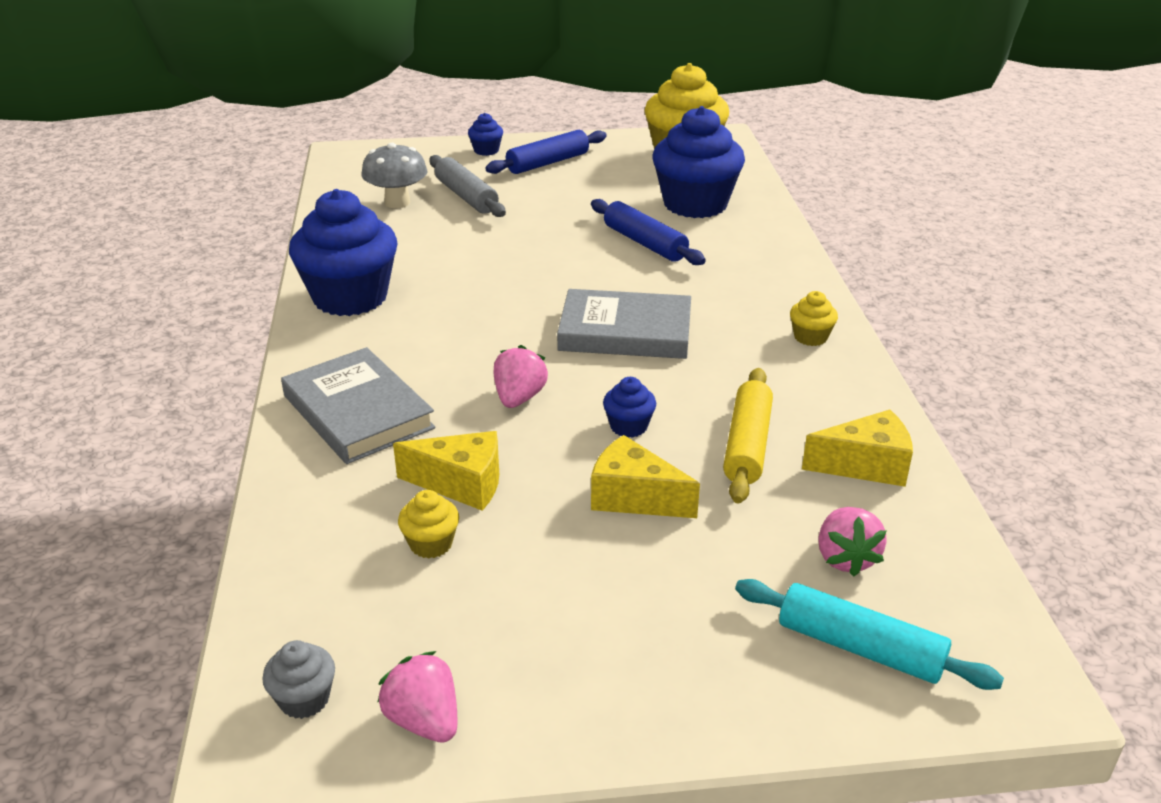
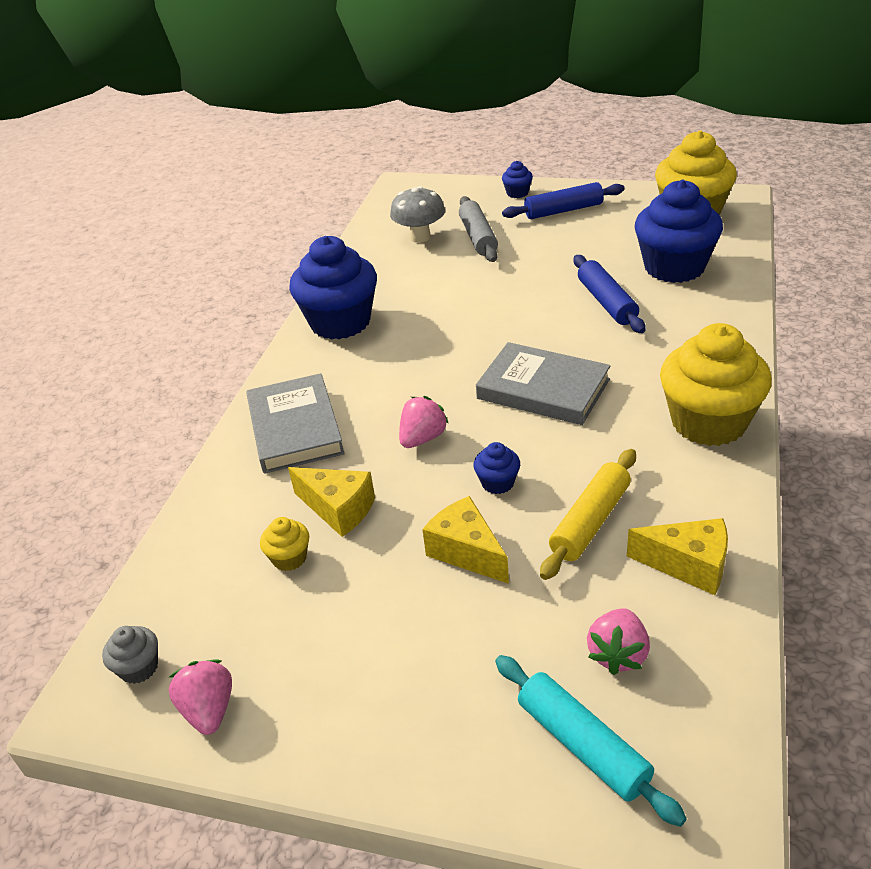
camera: 25 degrees right, 5 degrees up
yellow cupcake [790,291,838,346] -> yellow cupcake [660,323,772,446], size x2.34

